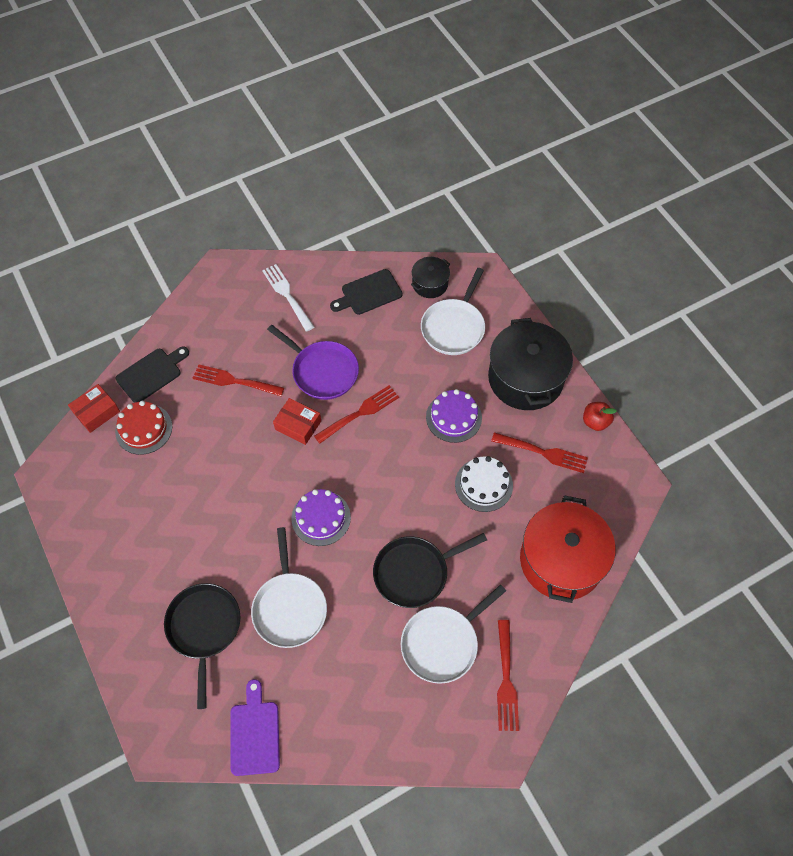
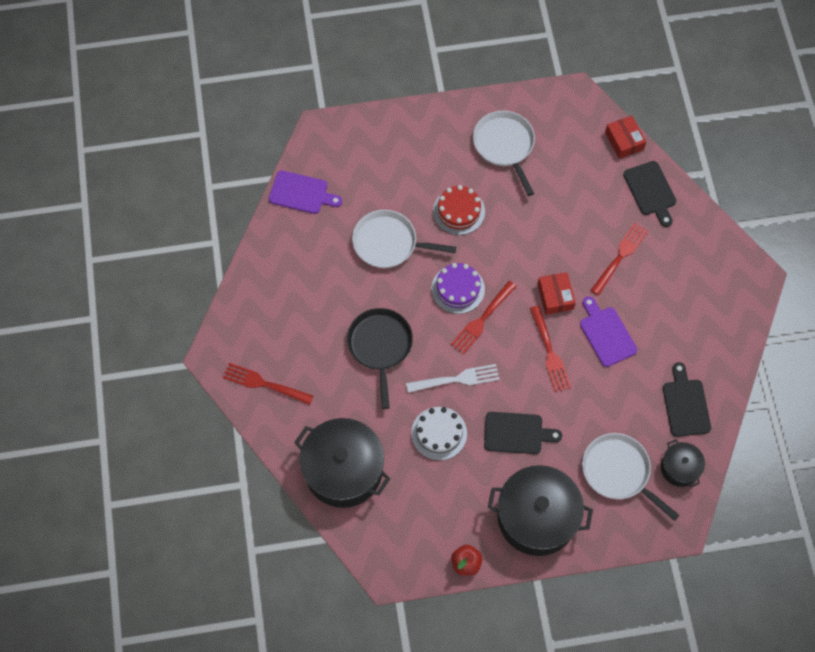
camera: 110 degrees right, 5 degrees up
red cake [115,401,172,455] -> red cake moved to [433,185,485,235]
black pan [164,583,241,709] -> none
white fork [262,264,314,332] -> white fork moved to [406,364,500,393]
purple pan [267,325,359,400] -> purple cutting board [580,296,637,367]
red box [273,398,321,445] -> red box turned 60 degrees counterclockwise [538,272,576,315]
white pan [401,585,506,684] -> white pan moved to [473,111,535,196]
purple cake [426,389,482,443] -> black cutting board [484,412,562,454]
red fork [491,432,588,473] -> red fork moved to [451,281,517,355]
red pot [520,495,616,603] -> black pot [294,418,391,508]

